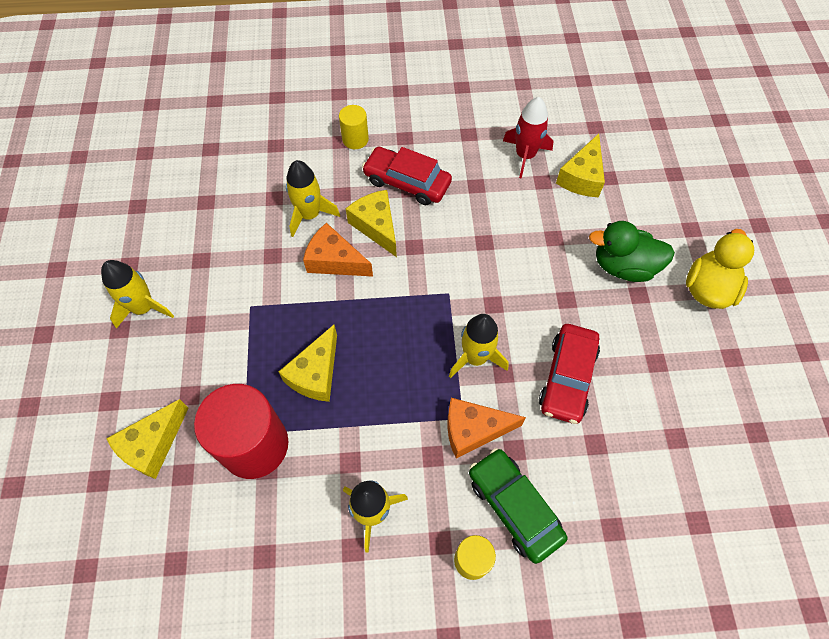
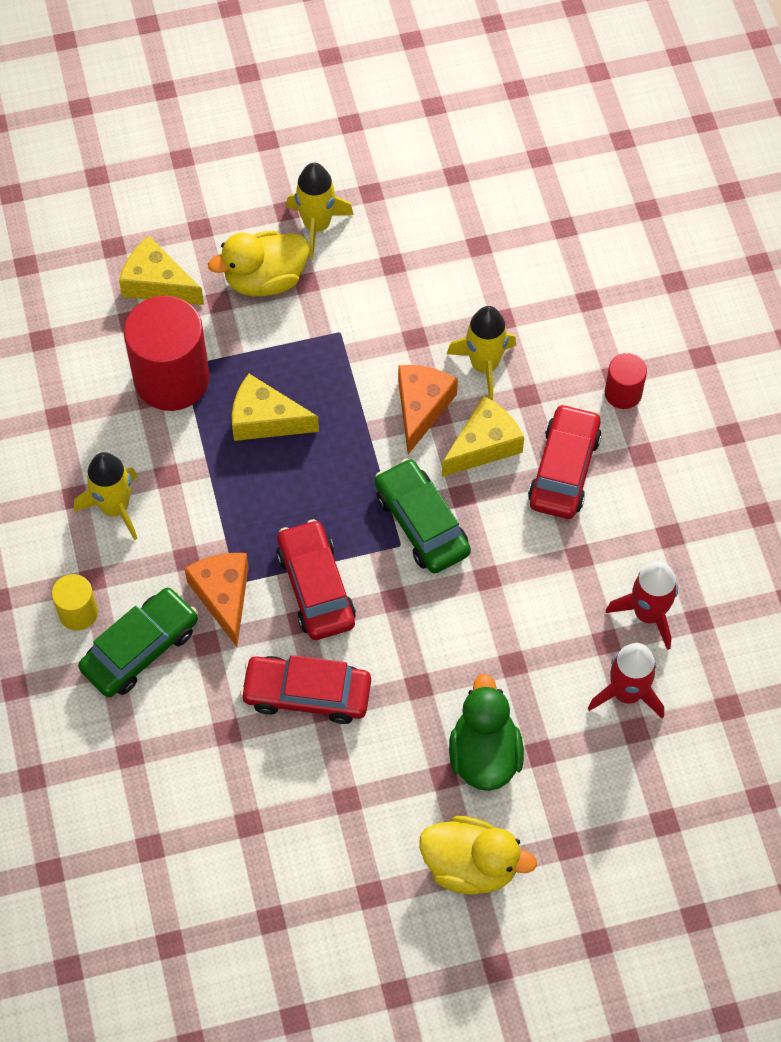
camera: 80 degrees right, 0 degrees up
yellow cylinder [339,105,369,149] -> red cylinder [605,353,647,409]
yellow rocket [449,314,508,378] -> red car [277,519,356,640]
yellow cheese [556,134,605,197] -> red rocket [588,643,664,719]
none -> yellow duck [208,231,309,297]
none -> green car [375,458,471,573]

